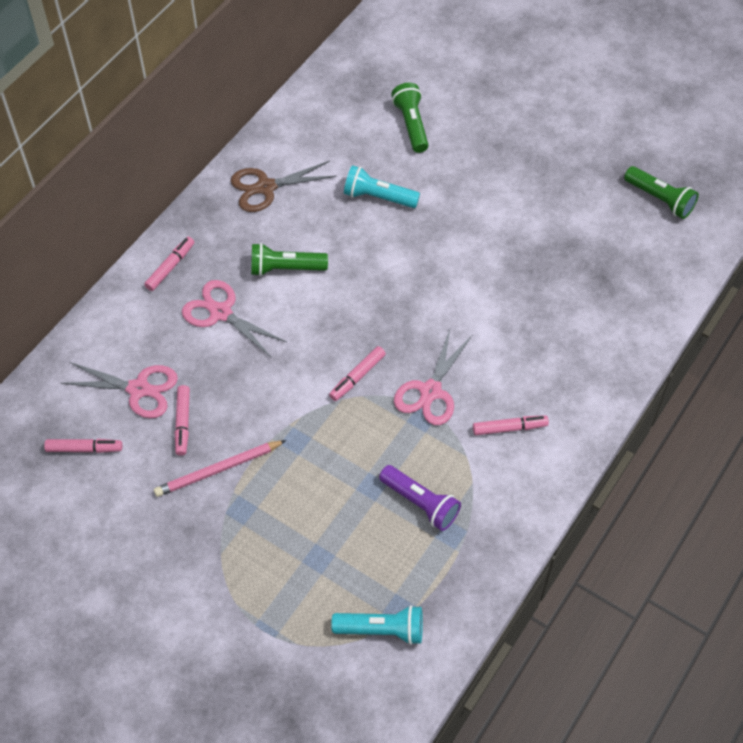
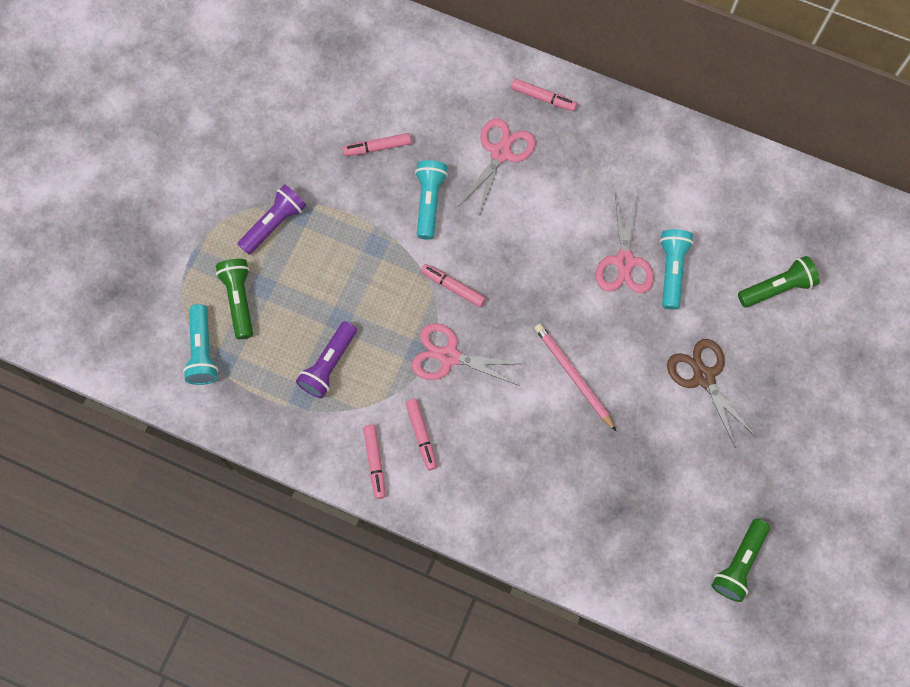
camera: 80 degrees right, 15 degrees up
pink marker [44,439,122,453] -> pink marker moved to [363,425,386,499]
pink scissors [61,362,178,418] -> pink scissors moved to [596,194,654,293]
pink pencil [154,440,286,497] -> pink pencil moved to [534,324,616,431]
brown scissors [231,161,337,212] -> brown scissors moved to [667,339,756,448]
green flashlight [251,243,328,276] -> green flashlight moved to [216,259,253,339]
none -> purple flashlight [238,184,307,255]
none -> turquoise flashlight [415,160,448,240]

